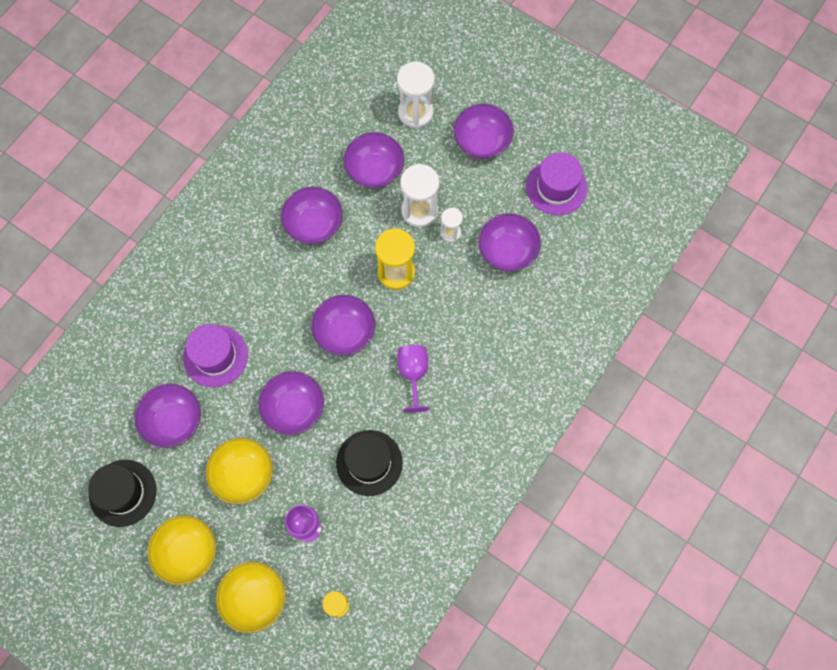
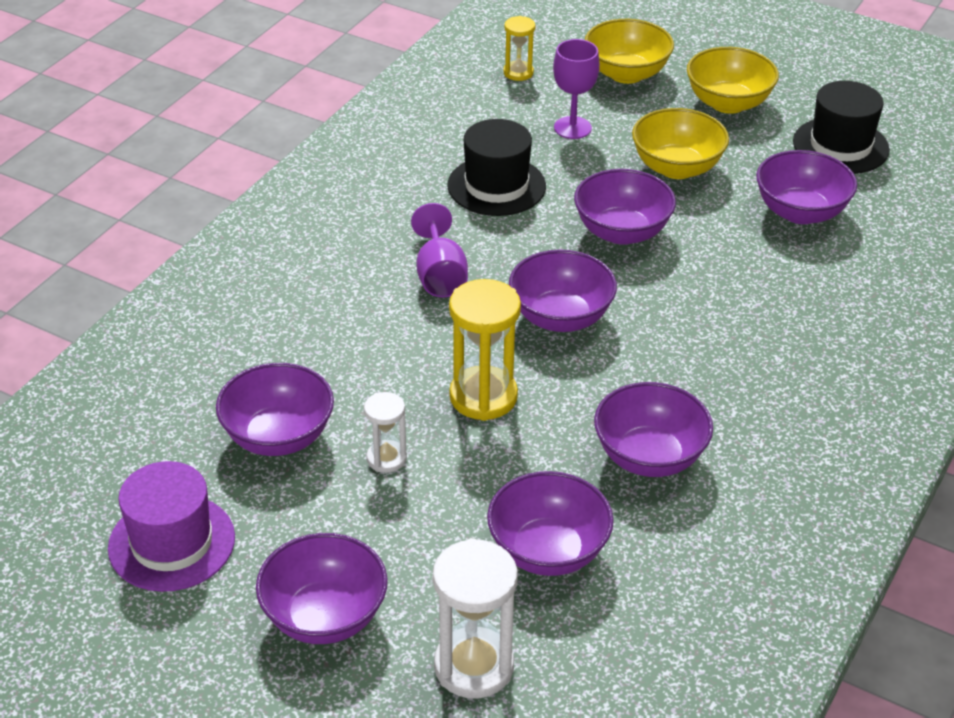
camera: 175 degrees right, 30 degrees down
purple hat [183,324,248,387] -> none
white hourglass [400,164,439,227] -> none

